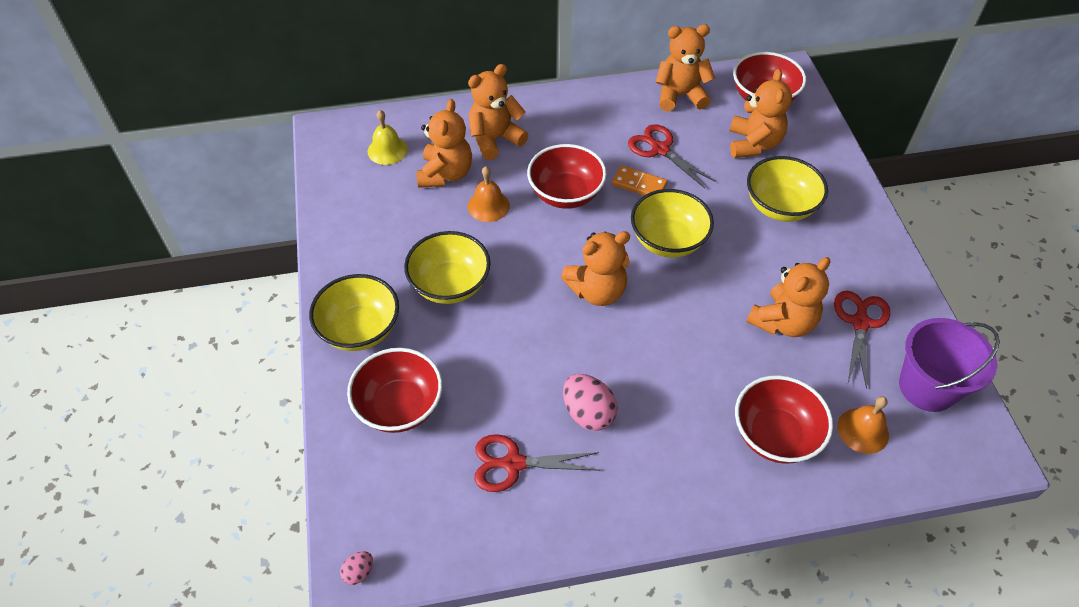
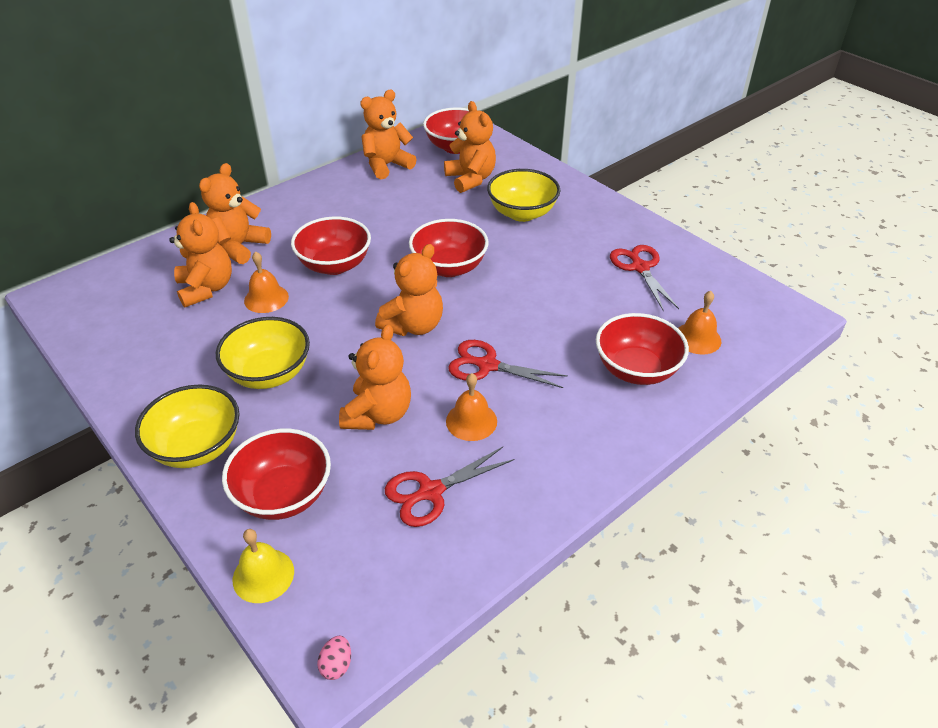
camera: 30 degrees left, 10 degrees down
yellow bell [368,110,408,165] -> yellow bell moved to [233,529,294,603]
pink egg [563,374,618,431] -> orange bell [446,373,497,441]
orange domino [612,165,667,195] -> none
red scissors [628,124,716,188] -> red scissors moved to [448,340,568,388]
yellow bowl [631,189,714,258] -> red bowl [409,219,489,277]
orange teddy bear [746,257,831,337] -> orange teddy bear moved to [339,324,411,430]
purple bucket [899,318,1000,412] -> none

